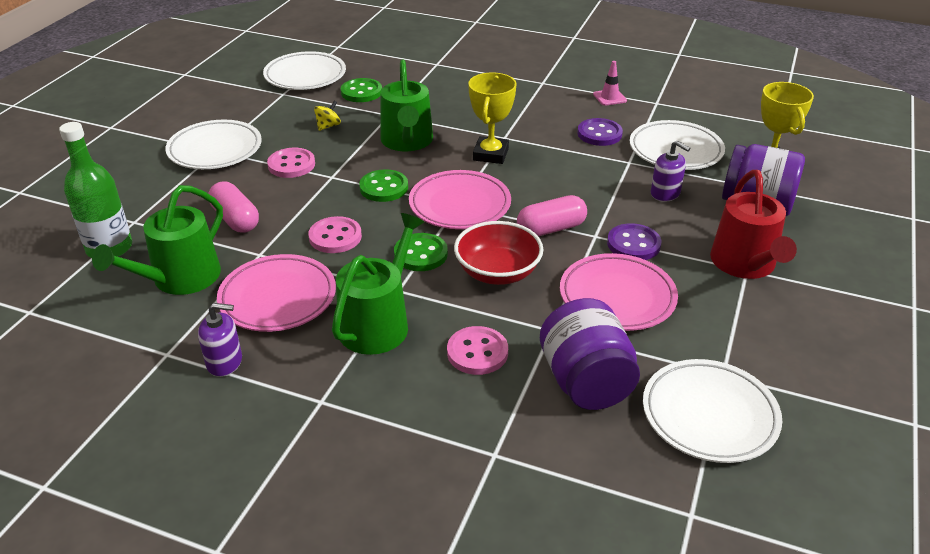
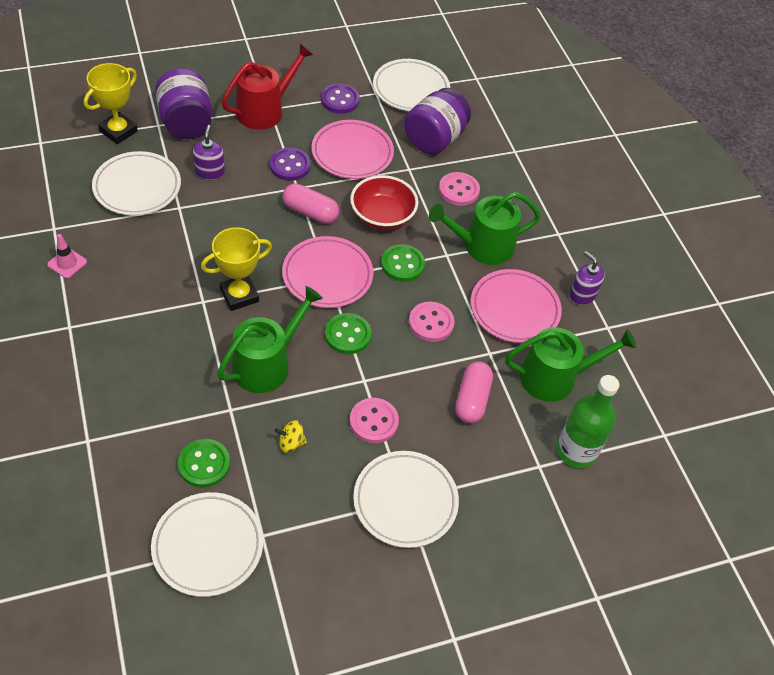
camera: 135 degrees left, 15 degrees up
purple button [578,118,623,146] -> purple button moved to [321,84,360,114]

